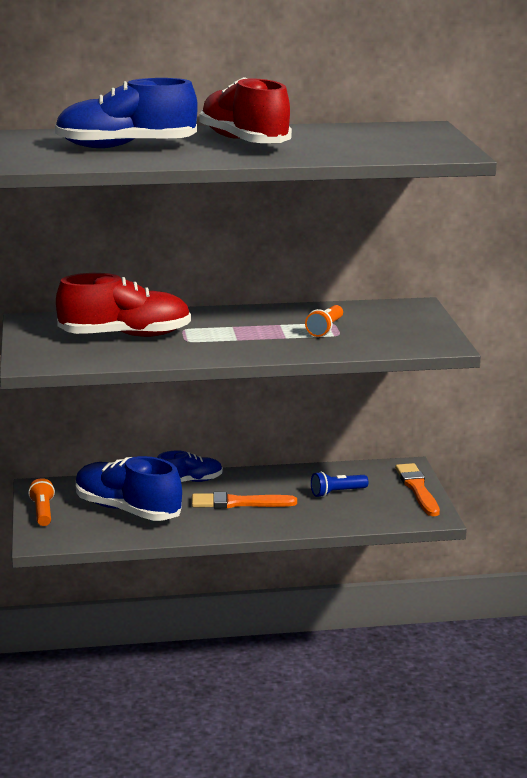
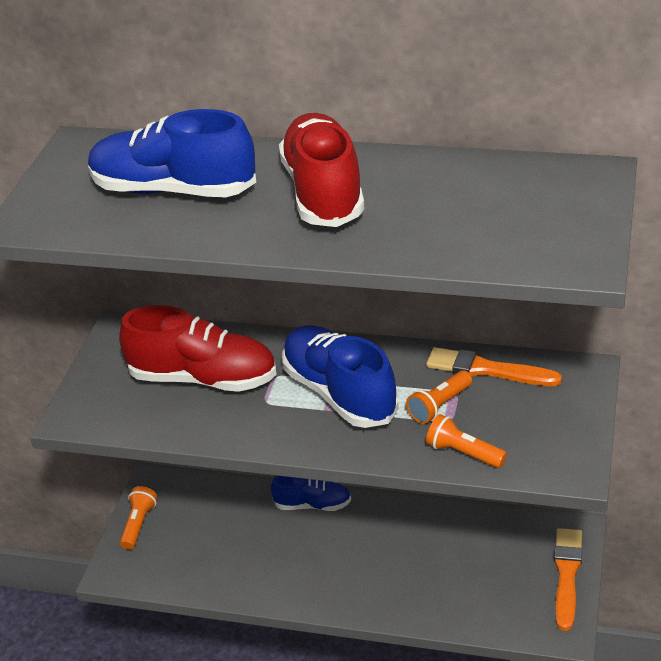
camera: 25 degrees right, 15 degrees up
blue shoe [76,456,182,521] -> blue shoe moved to [282,325,399,428]
orange brush [192,492,297,508] -> orange brush moved to [426,347,562,386]
blue flashlight [311,472,368,497] -> none
none -> orange flashlight [426,414,507,468]

